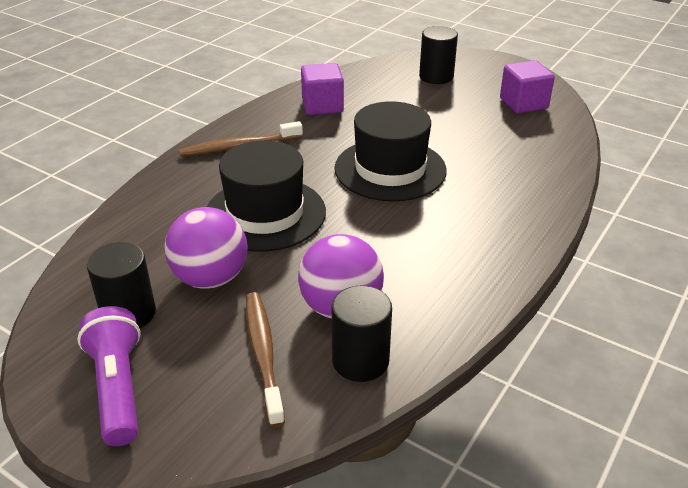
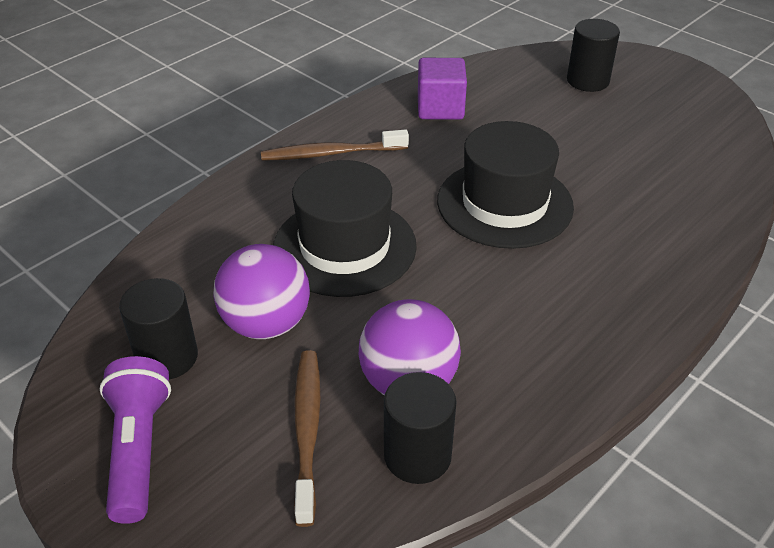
camera: 10 degrees right, 5 degrees up
purple cube [500,60,555,114] -> none

